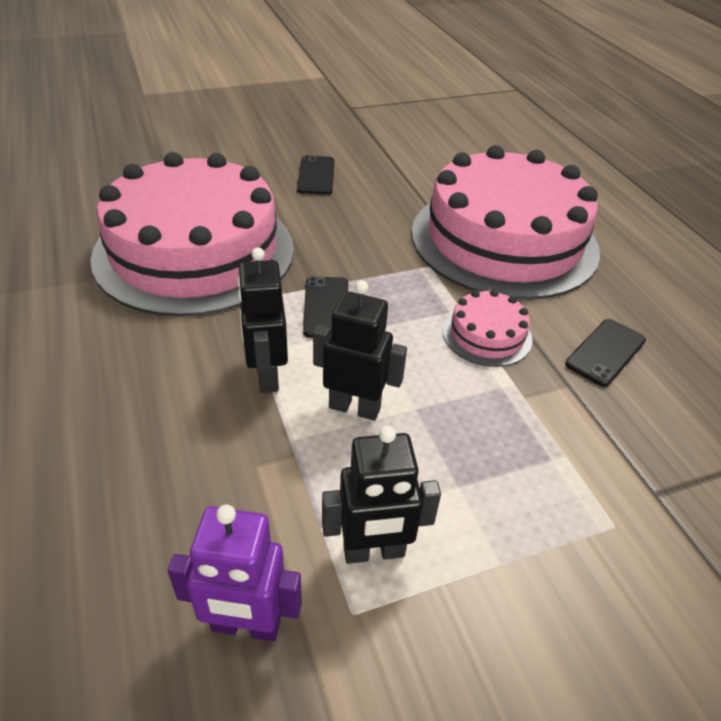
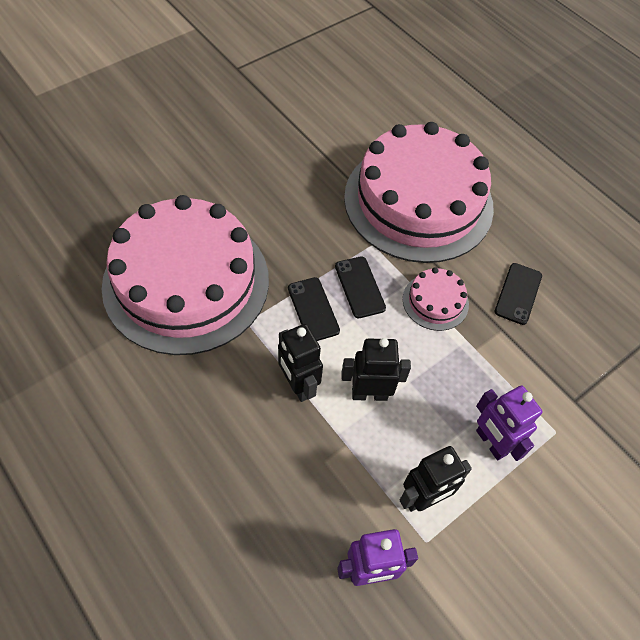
camera: 20 degrees left, 15 degrees up
black phone [297,155,335,195] -> black phone moved to [335,256,386,318]
none -> purple robot [476,386,542,461]

